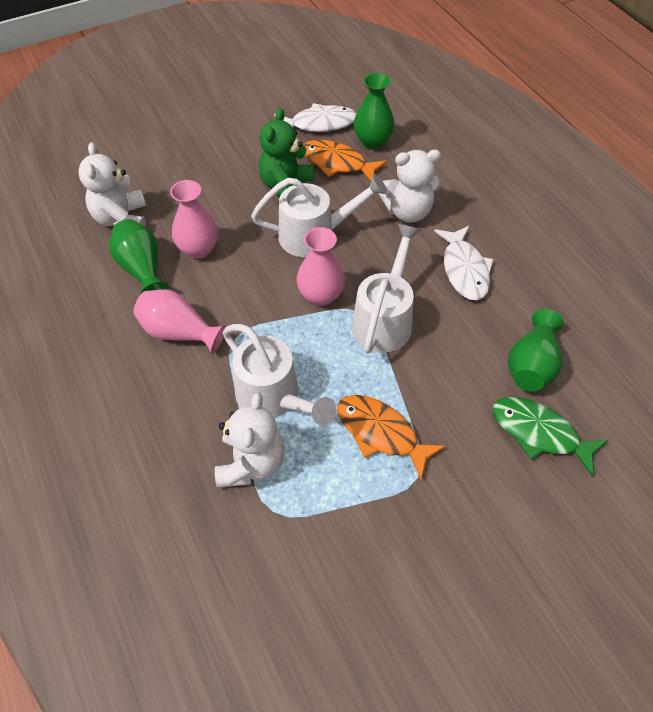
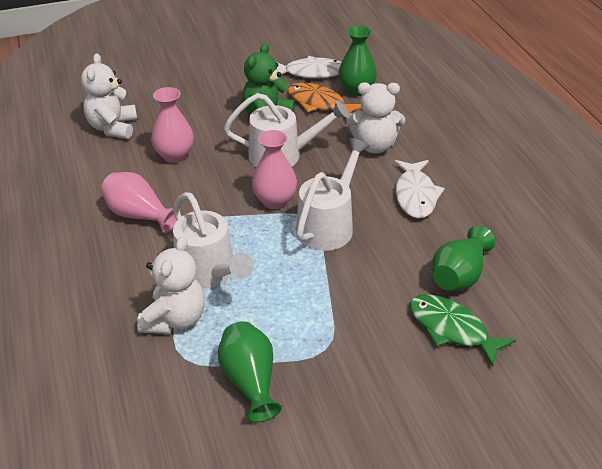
camera: 10 degrees right, 15 degrees down
green vase [109,219,169,295] -> green vase moved to [218,321,282,422]
orange fish [337,395,446,480] -> none

